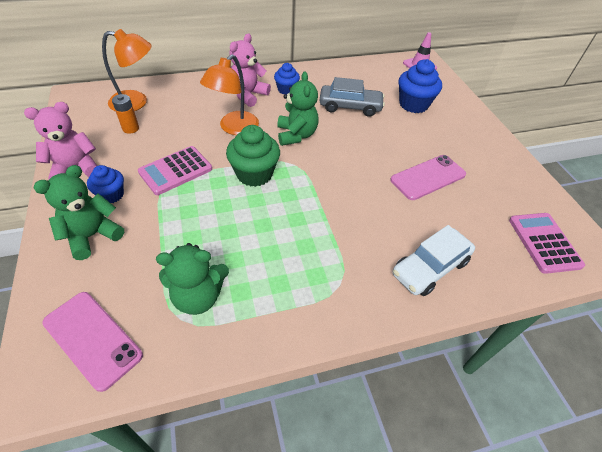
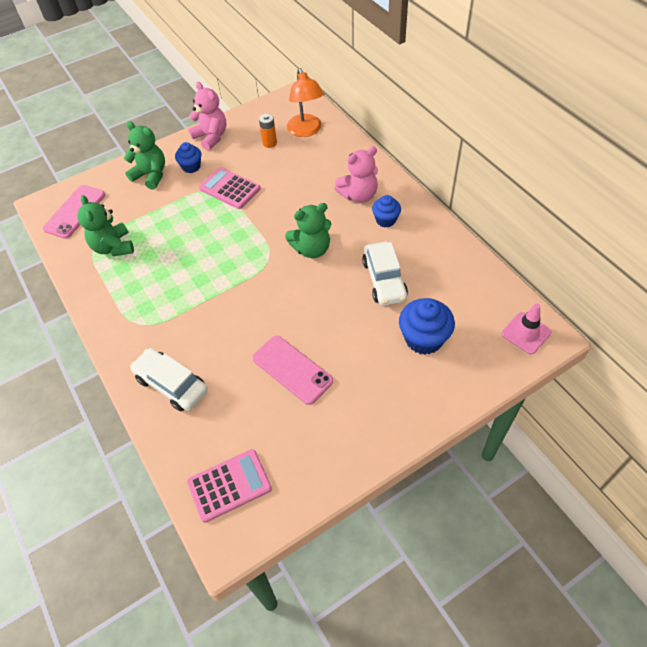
camera: 80 degrees right, 5 degrees up
orange lamp [200,54,259,135] -> none
green cupcake [226,125,280,187] -> none
pink teddy bear [229,34,271,107] -> pink teddy bear turned 135 degrees clockwise [334,146,378,203]
grey car [320,77,385,117] -> white car [362,241,408,306]

